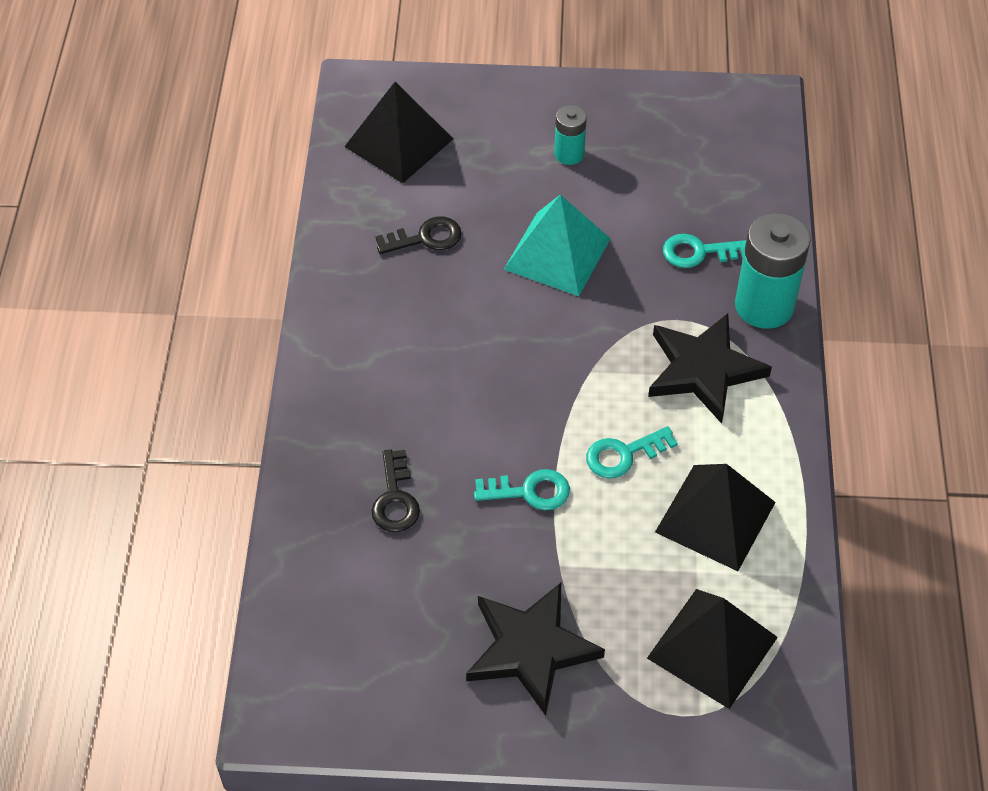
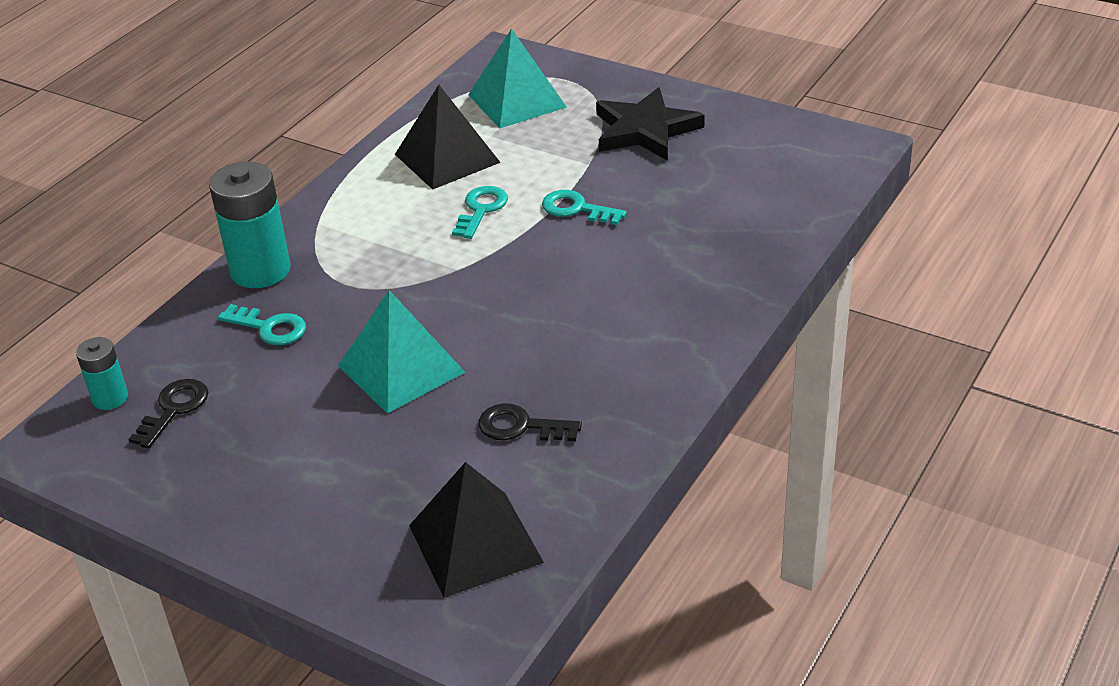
camera: 150 degrees left, 15 degrees down
black key [372,449,420,532] -> black key moved to [128,379,208,449]
turquoise battery [554,105,587,165] -> turquoise battery moved to [76,337,128,410]
turquoise key [586,426,678,479] -> turquoise key turned 75 degrees counterclockwise [452,186,508,239]
black pyramid [647,589,778,709] -> turquoise pyramid [468,28,567,128]
black star [648,313,772,424] -> none

